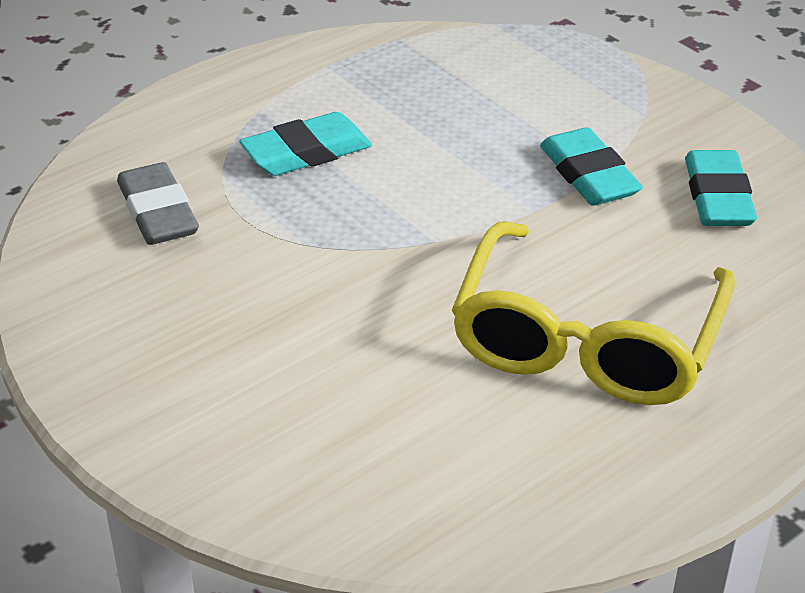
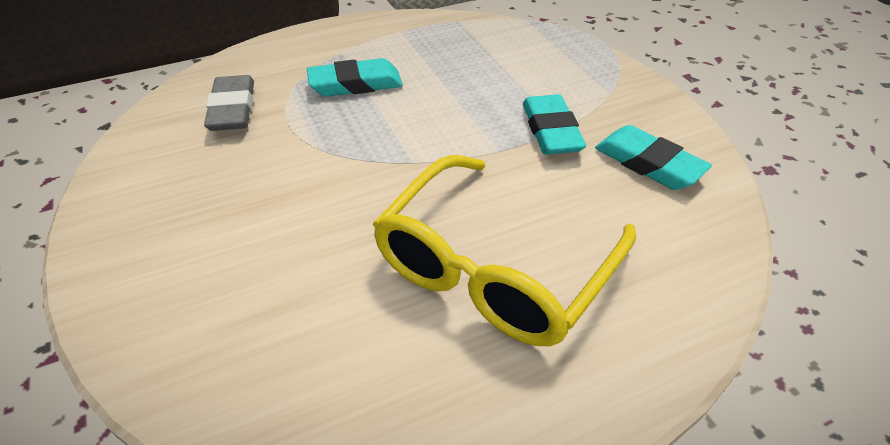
camera: 15 degrees right, 5 degrees up
turquoise eraser [685,150,757,226] -> turquoise eraser turned 60 degrees counterclockwise [595,125,712,190]

